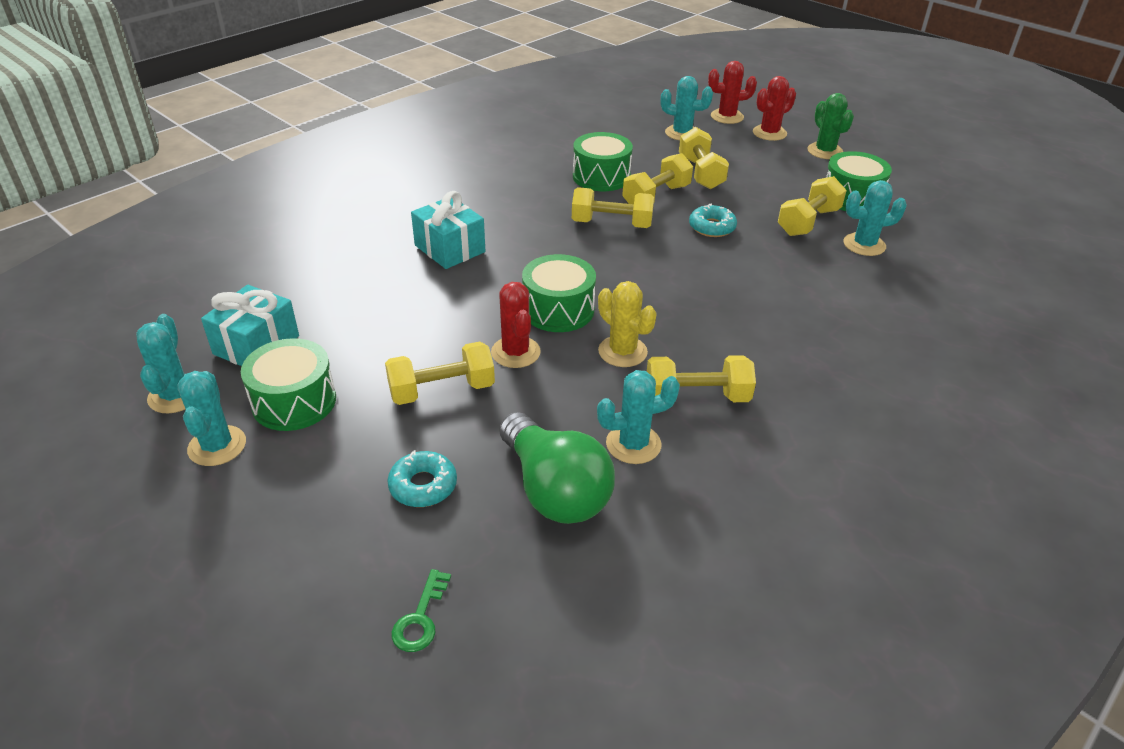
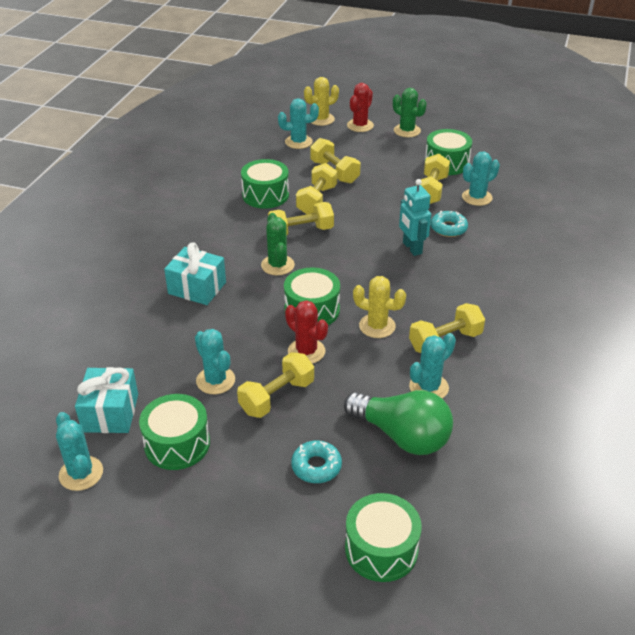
camera: 25 degrees left, 0 degrees up
turquoise cactus [177,371,246,466] -> turquoise cactus moved to [195,329,235,394]
green key [392,569,451,652] -> green drum [345,493,422,582]
turquoise donut [689,204,737,237] -> turquoise donut moved to [431,211,468,237]
red cactus [708,61,757,124] -> yellow cactus [304,77,339,126]
none -> green cactus [261,213,295,275]
none -> turquoise robot [399,179,431,256]

